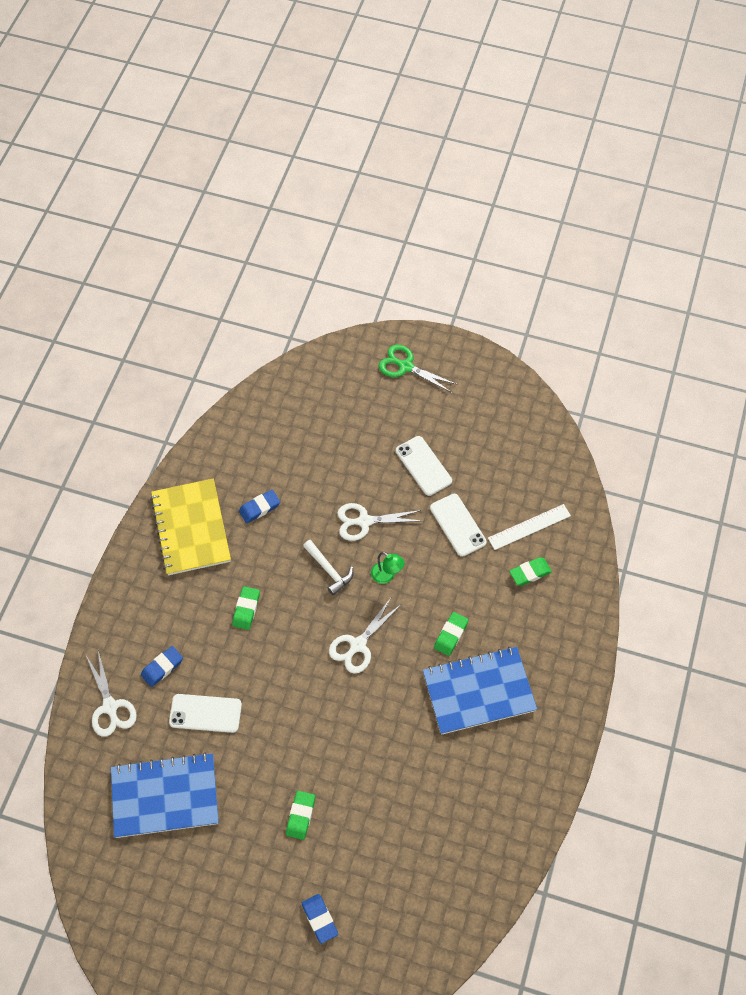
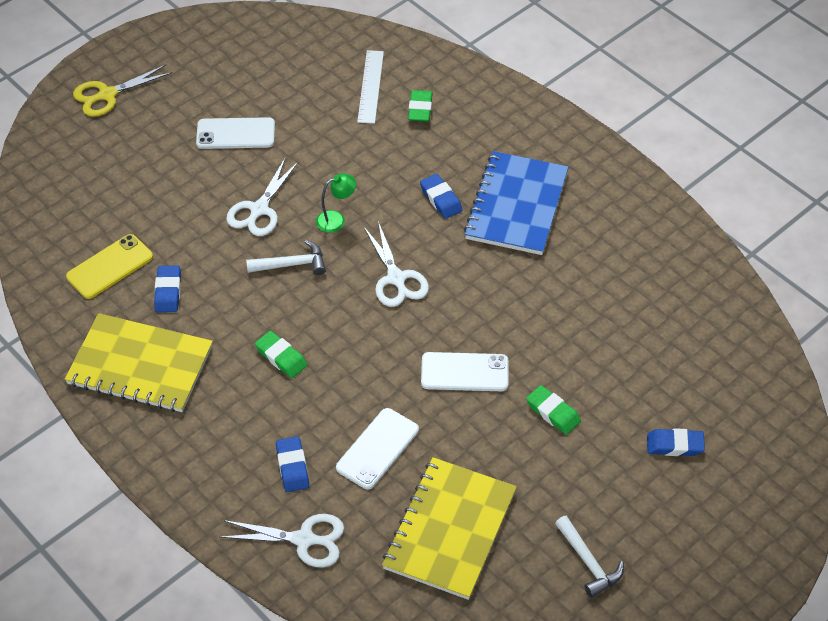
camera: 60 degrees left, 10 degrees down
blue notebook [111,752,219,838] -> yellow notebook [382,457,517,600]
green scissors [379,344,456,393] -> yellow scissors [73,65,172,117]
white phone [430,494,487,557] -> white phone moved to [421,352,508,391]
green eraser [434,612,468,656] -> blue eraser [420,174,463,219]
none -> yellow phone [66,234,153,299]
none -> white hammer [555,516,624,598]

